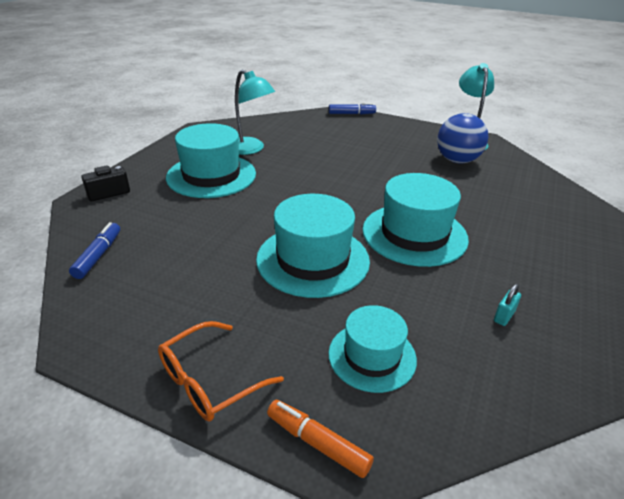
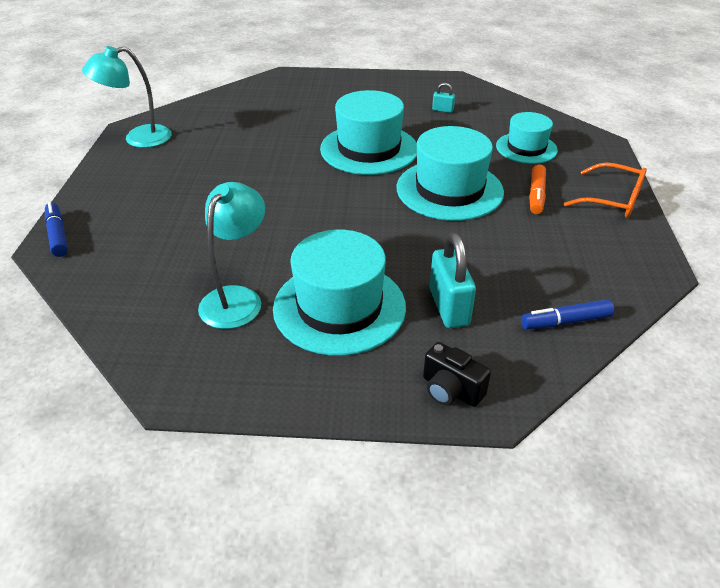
camera: 110 degrees left, 5 degrees up
orange marker [267,400,374,478] -> orange marker moved to [529,165,546,214]
blue ball [437,113,488,164] -> none
none -> turquoise padlock [430,233,476,328]

